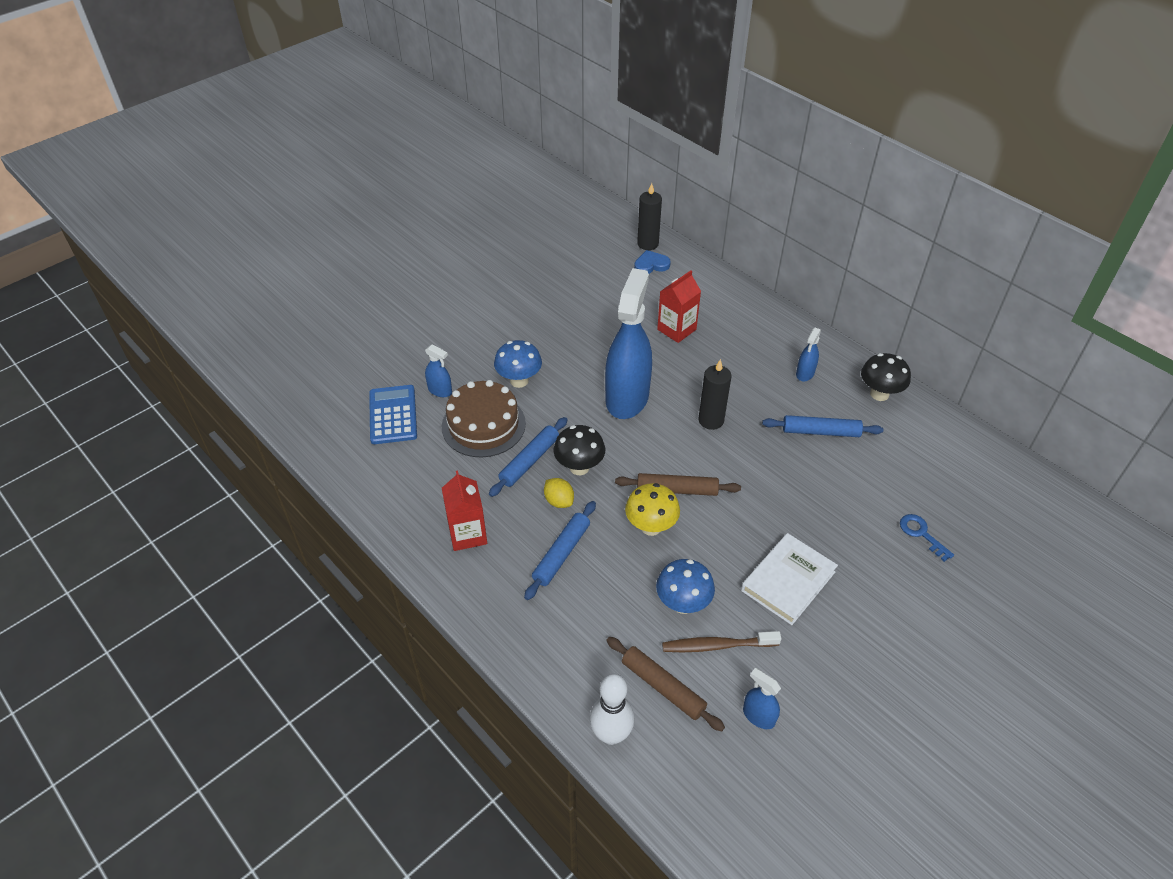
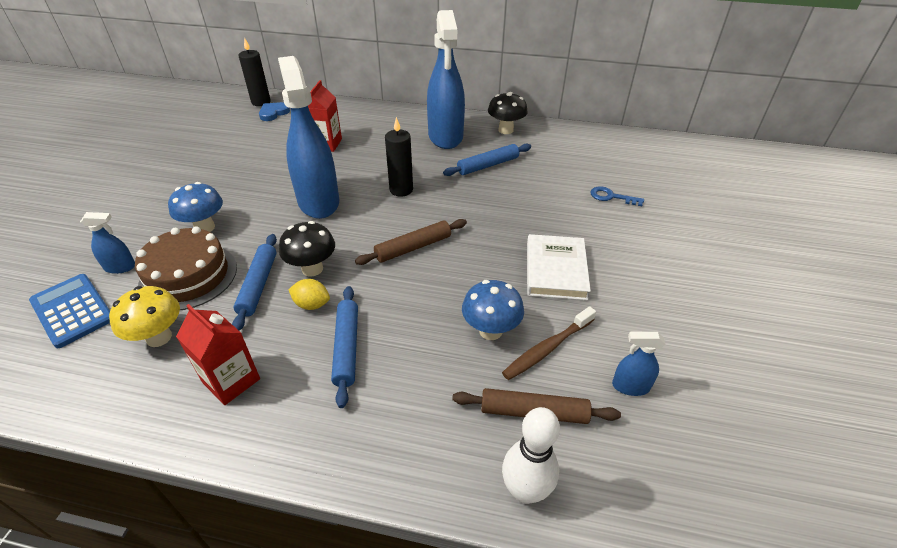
camera: 35 degrees left, 5 degrees down
yellow mushroom [625,483,680,536] -> yellow mushroom moved to [109,286,180,347]
blue spray bottle [796,328,821,381] -> blue spray bottle [427,10,465,149], size x2.37

